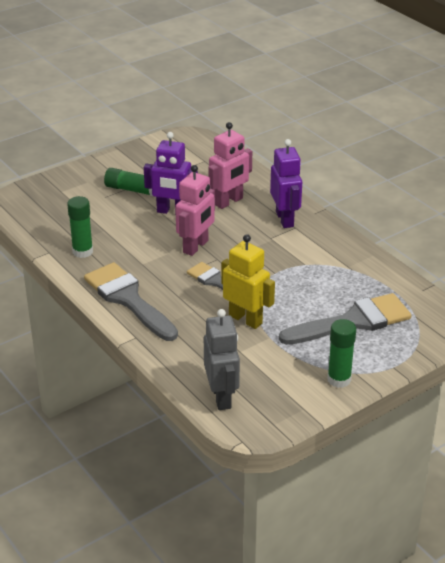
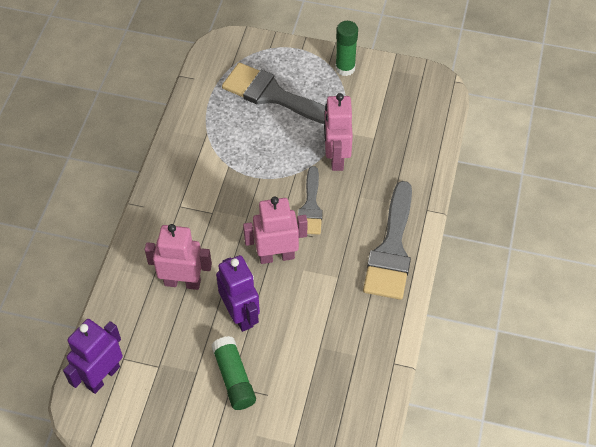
camera: 130 degrees left, 20 degrees up
green glue stick [67,196,93,258] -> none
grey robot [204,309,240,410] -> none
yellow robot [221,234,275,329] -> pink robot [324,93,353,171]
purple robot [270,139,302,228] -> purple robot moved to [63,319,123,394]

